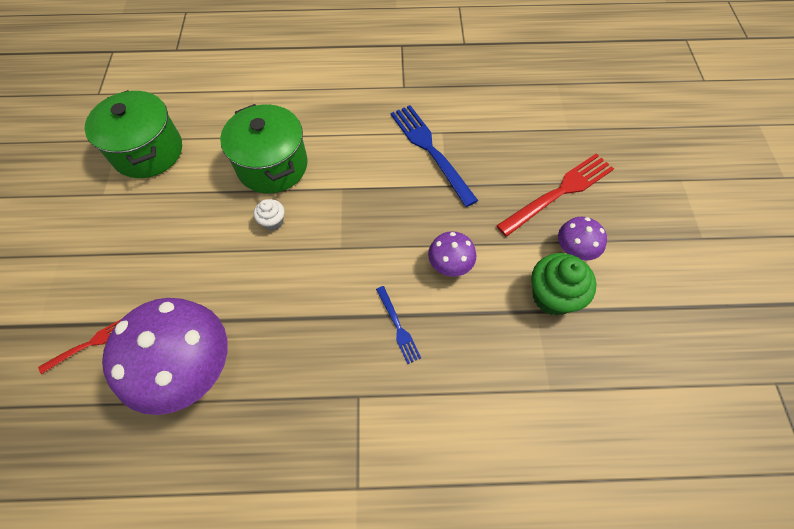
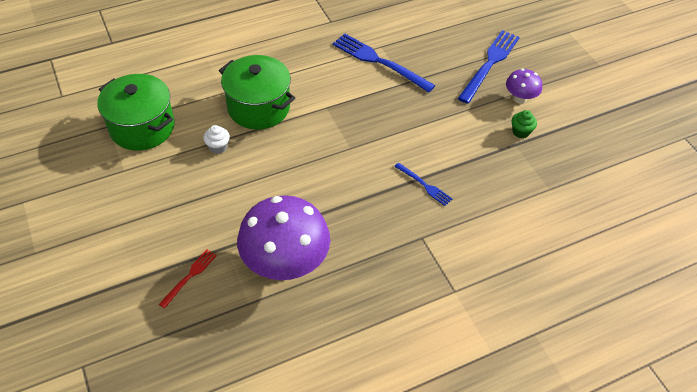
camera: 25 degrees left, 10 degrees down
white cupcake [254,199,284,231] -> white cupcake moved to [203,125,230,154]
purple mushroom [428,231,476,277] -> none
red fork [496,153,614,237] -> blue fork [458,30,520,104]
green cupcake [531,253,596,316] -> green cupcake [512,110,537,138], size x0.54

